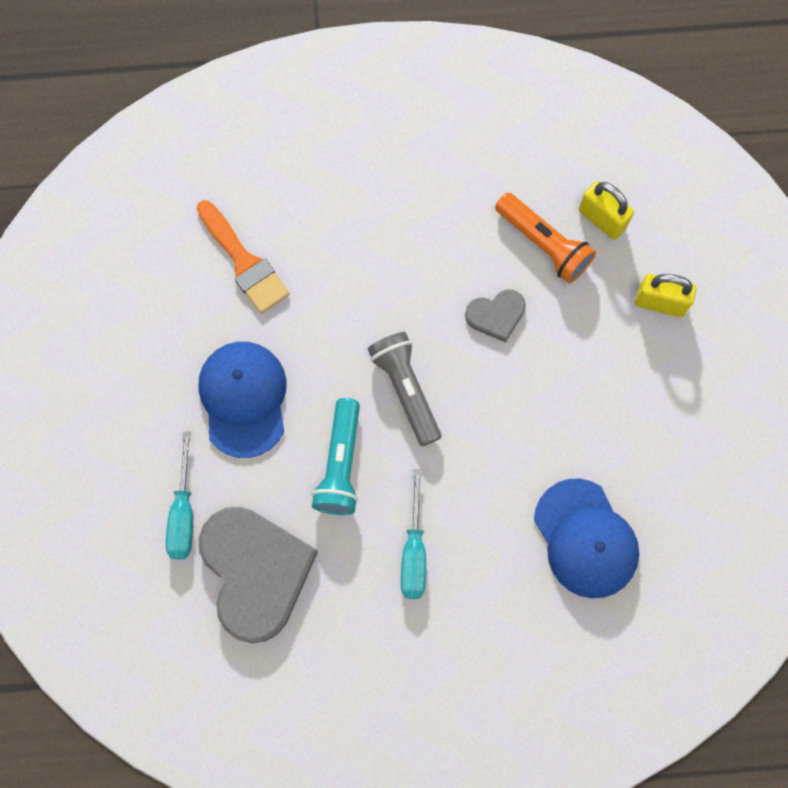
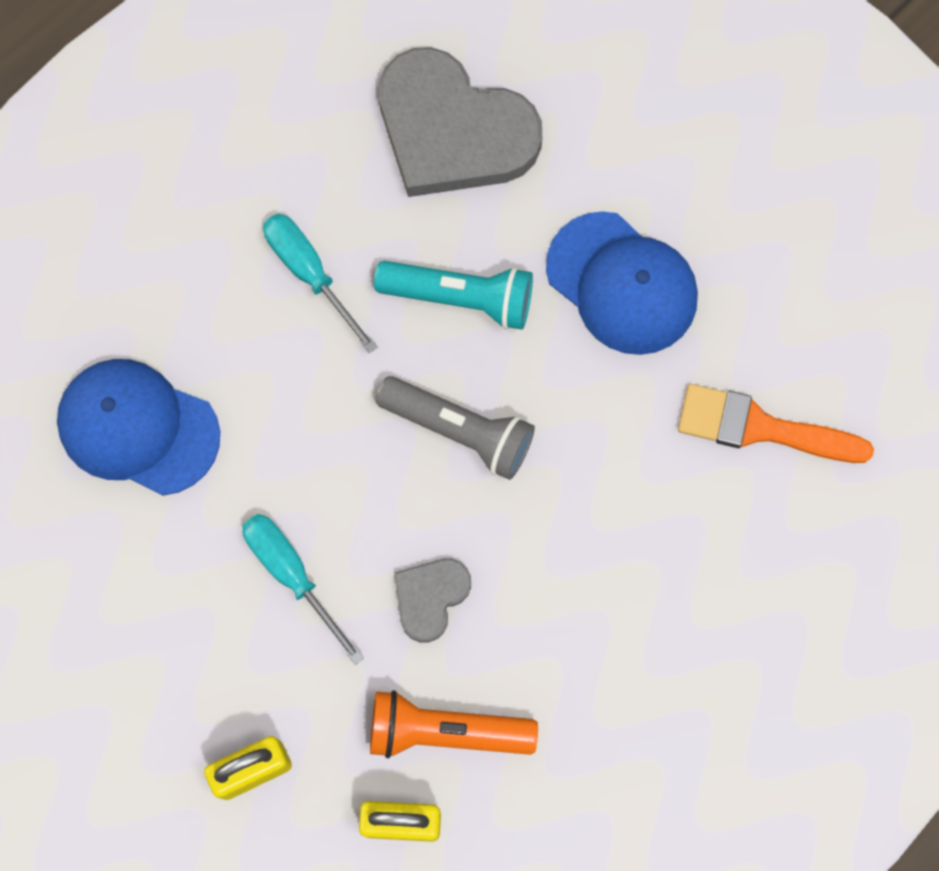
camera: 140 degrees right, 0 degrees up
turquoise screwdriver [166,431,193,559] -> turquoise screwdriver moved to [242,514,364,665]
turquoise flashlight [312,398,360,515] -> turquoise flashlight turned 135 degrees clockwise [374,261,533,330]

